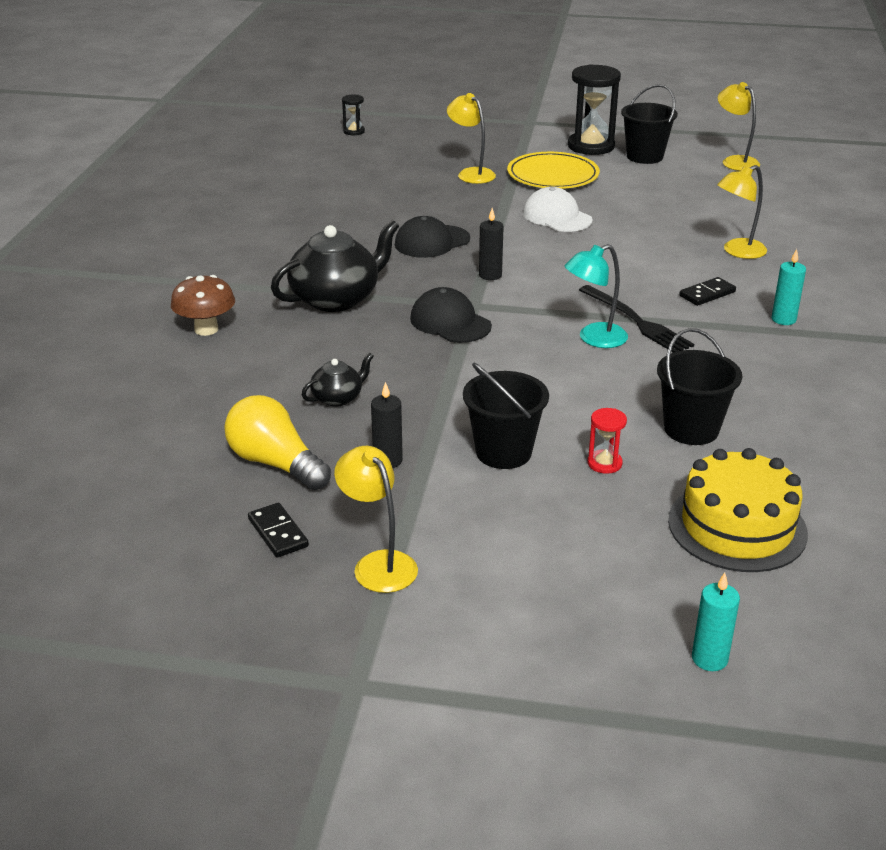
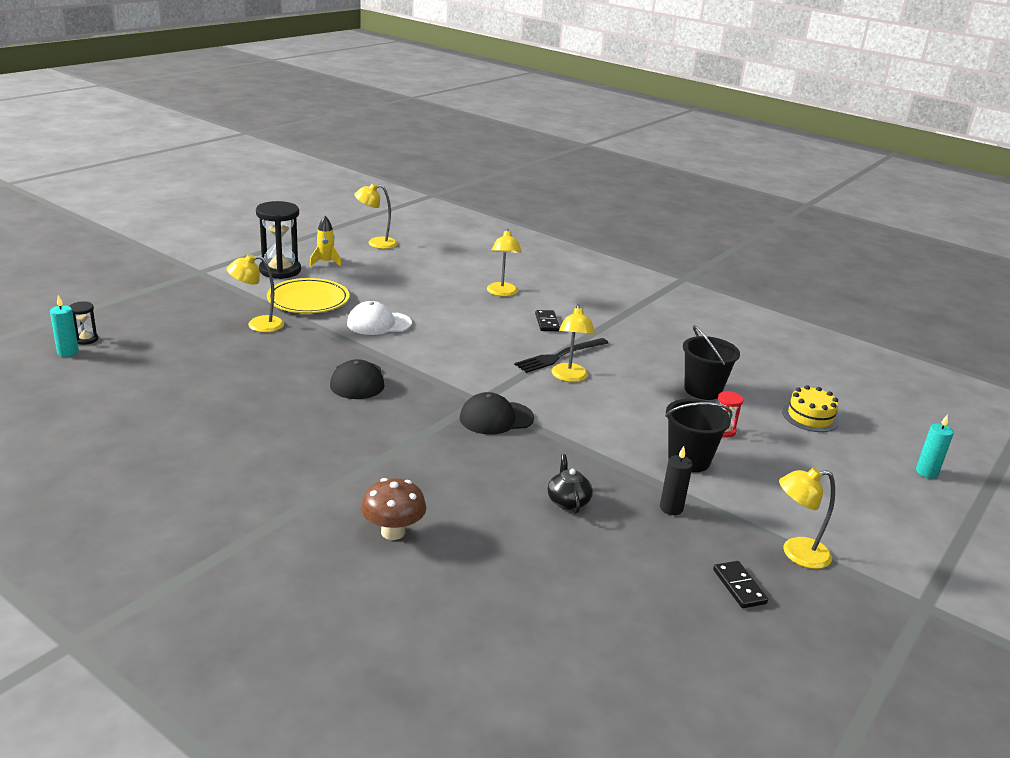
camera: 65 degrees left, 5 degrees down
yellow light bulb [224,395,331,490] -> none
black domino [248,503,309,558] -> black domino turned 75 degrees clockwise [713,561,768,608]
black teapot [271,220,399,312] -> none
black candle [479,208,504,280] -> none
turquoise lamp [565,244,628,348] -> yellow lamp [552,304,595,382]
black fork [579,285,694,353] -> black fork turned 150 degrees clockwise [514,338,608,373]
black bucket [621,84,678,164] -> yellow rocket [310,216,342,267]
yellow cake [668,448,808,572] -> yellow cake [782,385,839,432], size x0.64
turquoise candle [771,249,806,325] -> turquoise candle moved to [50,295,79,357]

